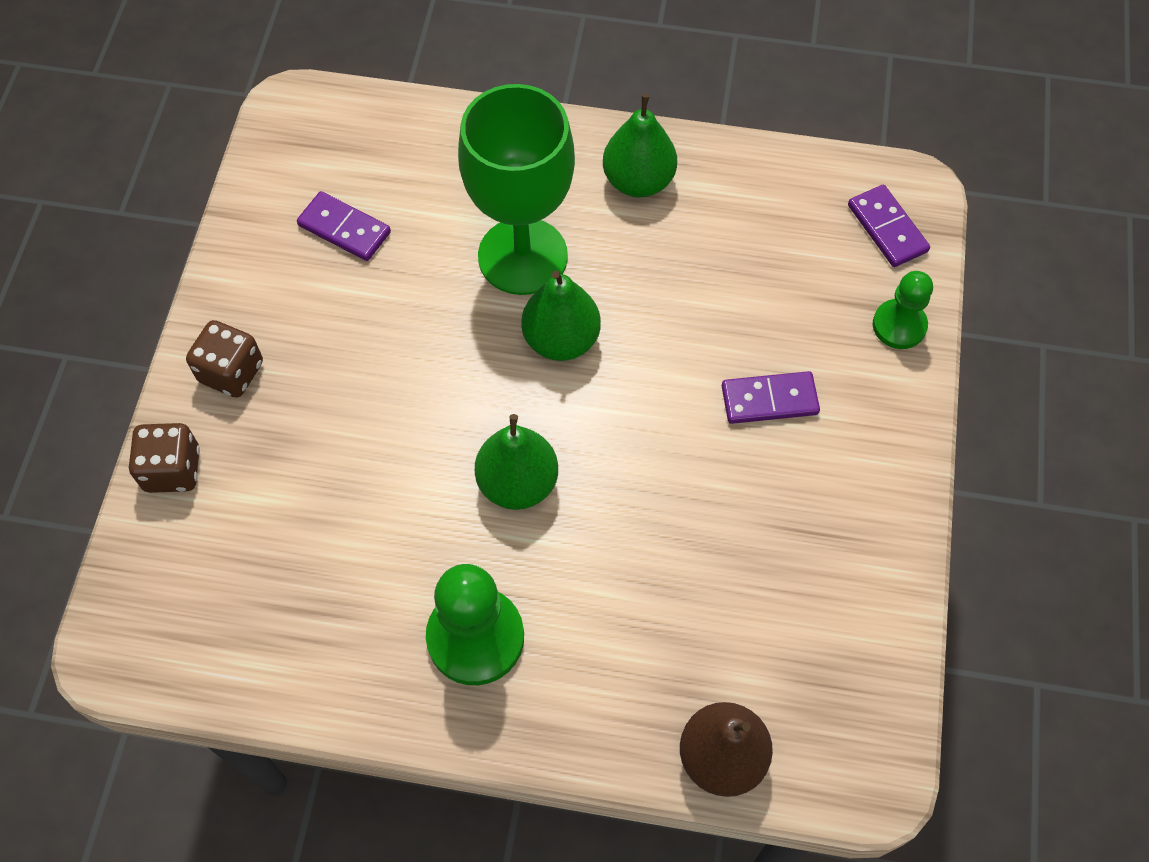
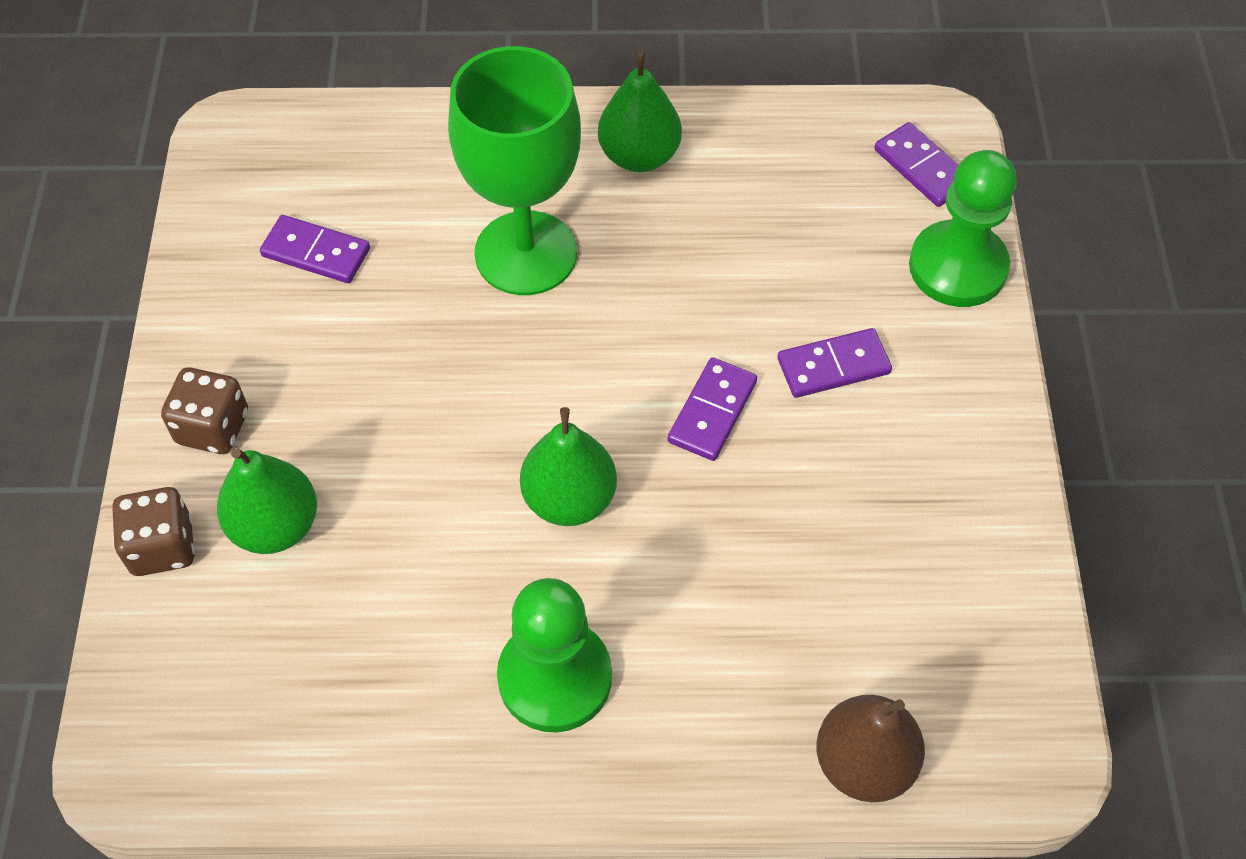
camera: 10 degrees left, 5 degrees down
green pear [521,270,601,361] -> green pear moved to [217,448,317,554]
green pawn [873,271,933,349] -> green pawn [909,150,1017,307], size x1.63
none -> purple domino [668,357,757,461]

